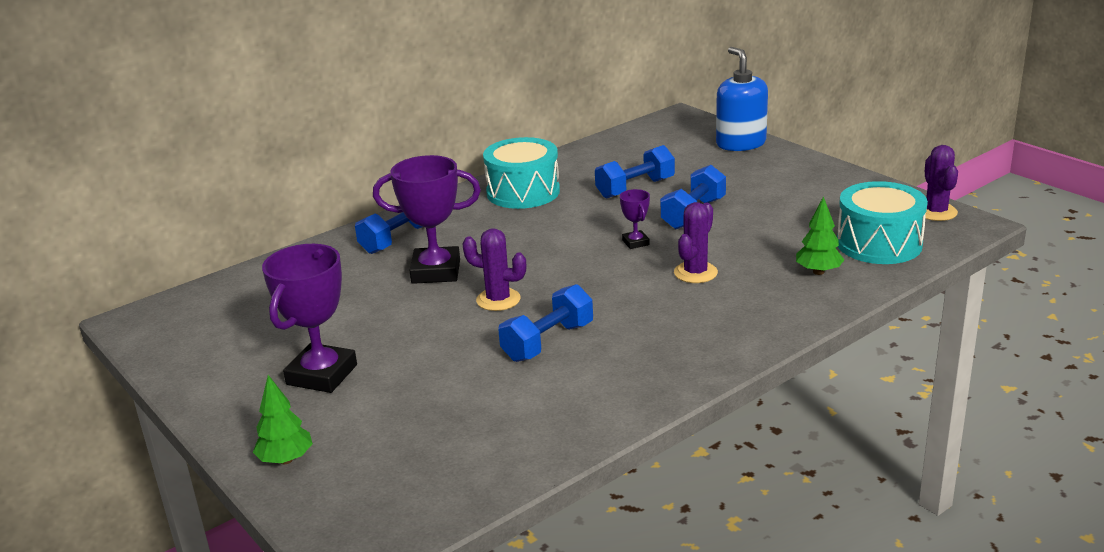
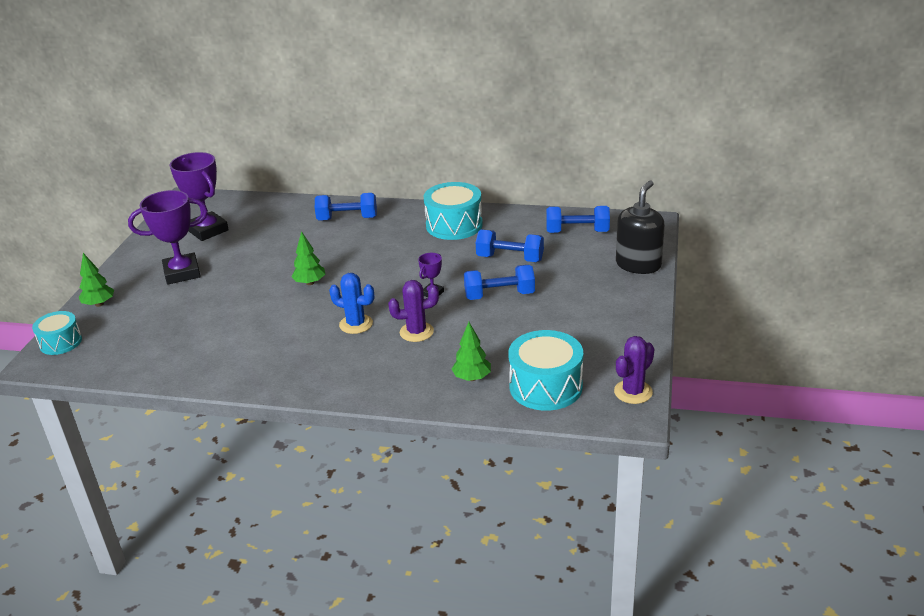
camera: 50 degrees right, 5 degrees up
purple trophy [373,155,481,284] -> purple trophy moved to [170,152,229,241]
purple cactus [462,228,526,311] -> green tree [291,231,325,285]
blue dumbbell [498,284,593,362] -> blue dumbbell moved to [546,206,610,233]
blue soap dispenser [716,47,768,151] -> black soap dispenser [616,181,665,274]
none -> turquoise drum [32,311,82,355]
none -> blue cactus [329,273,374,334]

